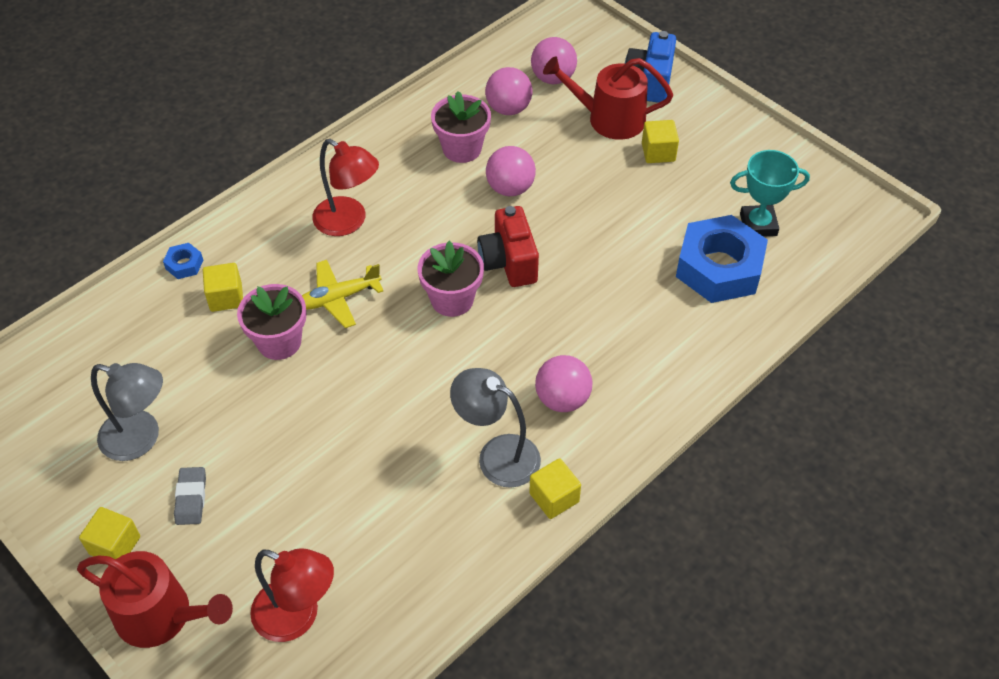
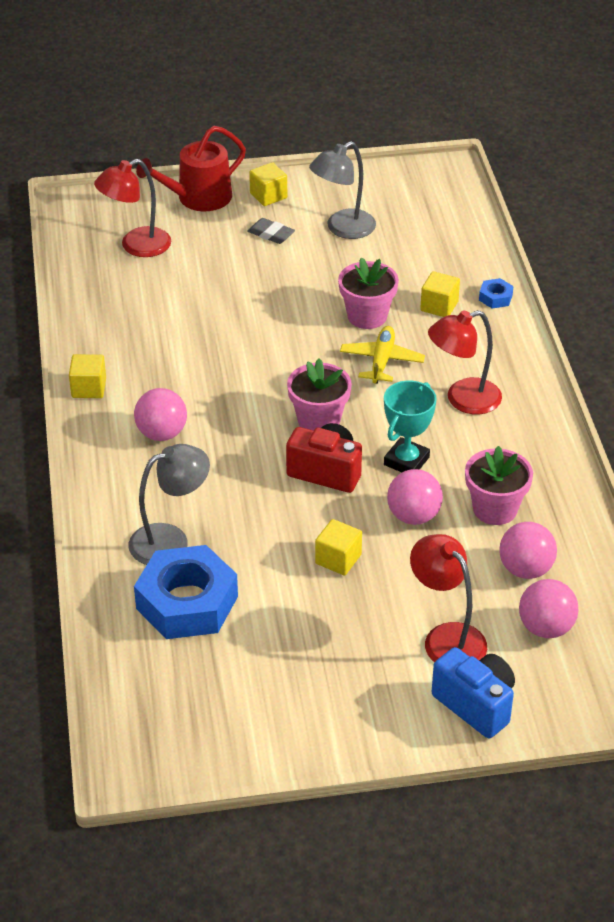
camera: 125 degrees right, 10 degrees down
grey lamp [450,368,541,488] -> grey lamp moved to [129,444,210,565]
red watering can [543,56,673,140] -> red lamp [410,534,487,662]
yellow cube [642,120,679,163] -> yellow cube moved to [315,519,362,576]
turquoise trophy [730,150,810,237] -> turquoise trophy moved to [384,381,437,472]

